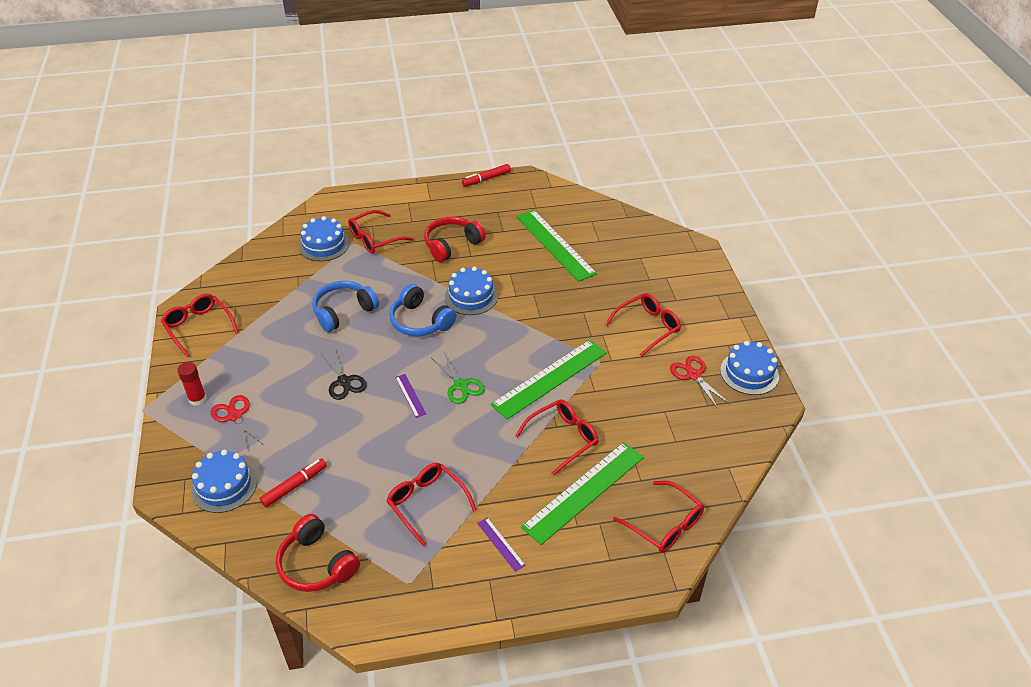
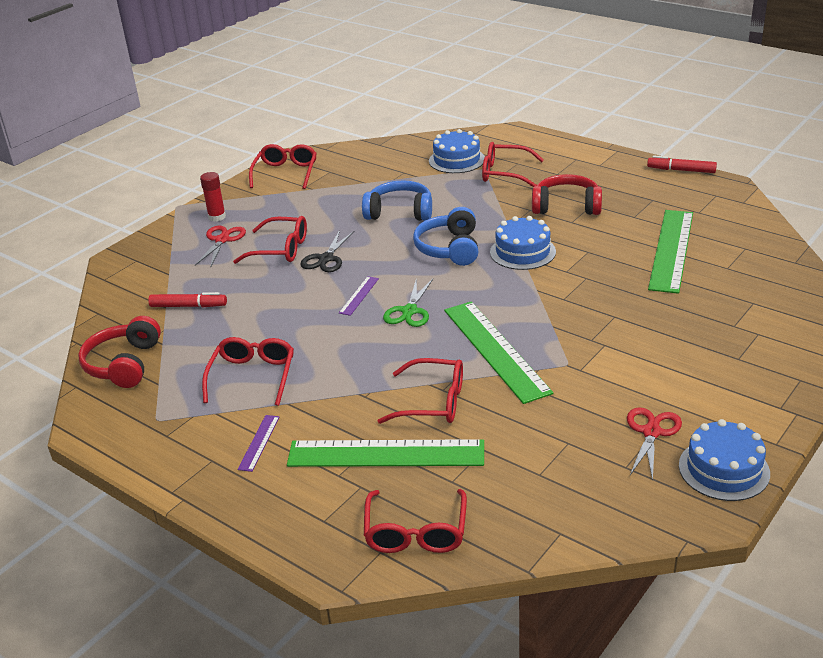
camera: 50 degrees right, 10 degrees down
blue cake [191,449,257,513] -> none
green ruler [491,340,607,420] -> green ruler turned 60 degrees clockwise [444,301,553,404]
red glasses [605,293,681,356] -> red glasses moved to [233,216,307,264]

